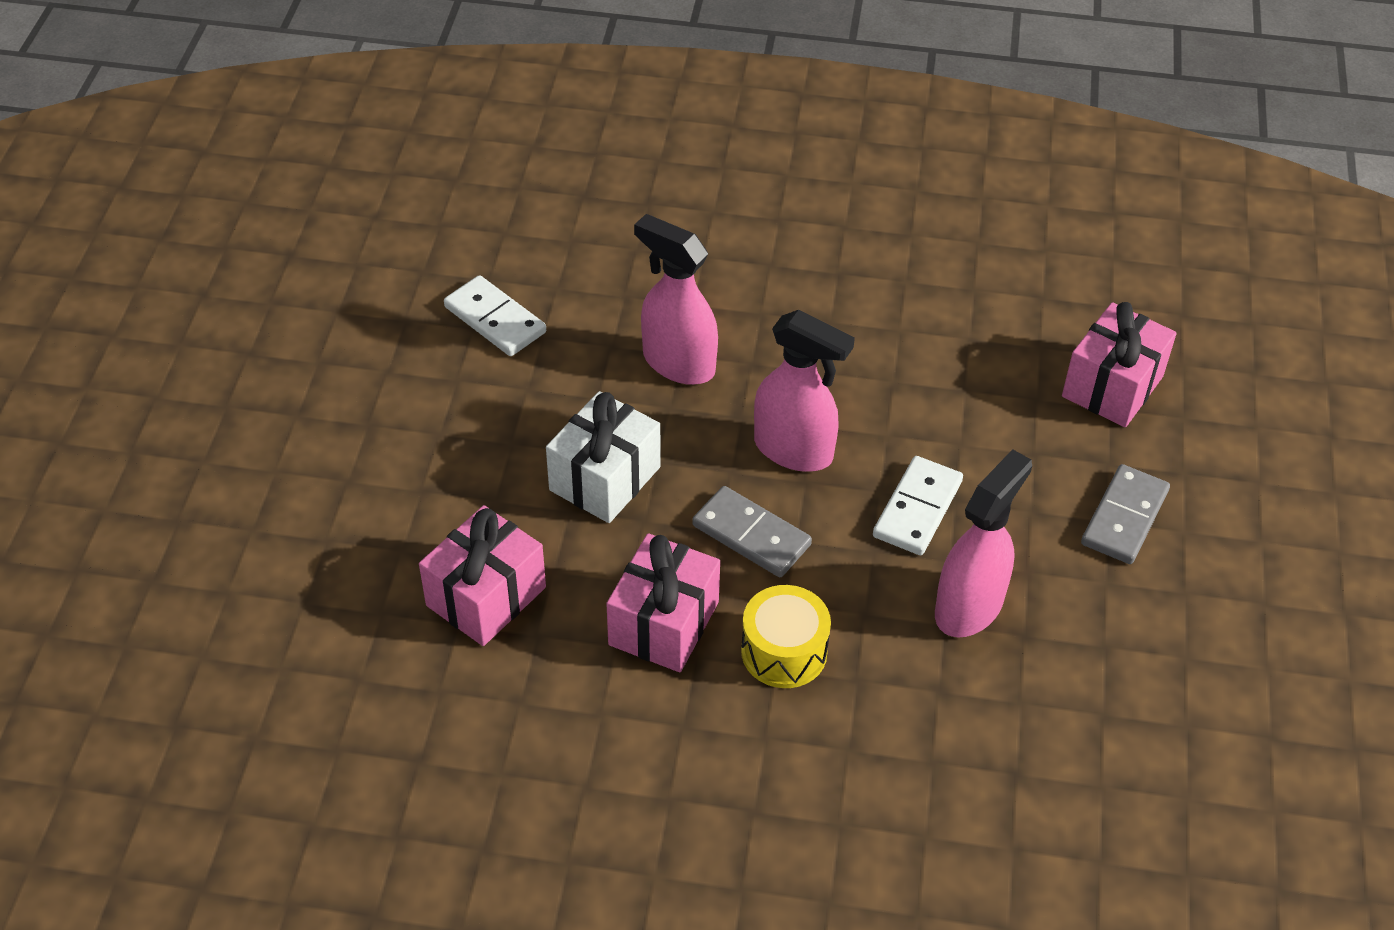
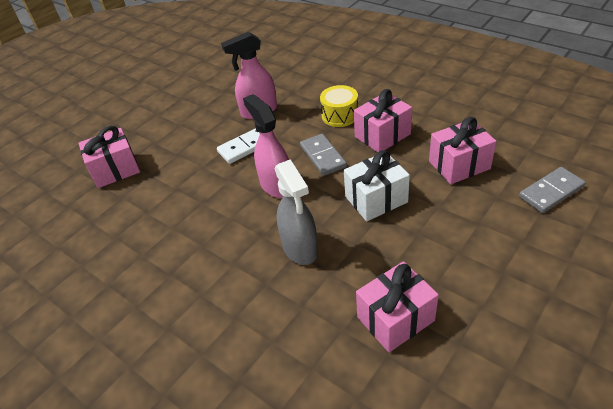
camera: 145 degrees left, 5 degrees down
white domino [444,275,546,356] -> pink gift [356,261,439,352]
pink spray bottle [634,214,718,385] -> grey spray bottle [275,159,318,265]
grey domino [1081,464,1170,564] -> grey domino moved to [519,167,586,213]

